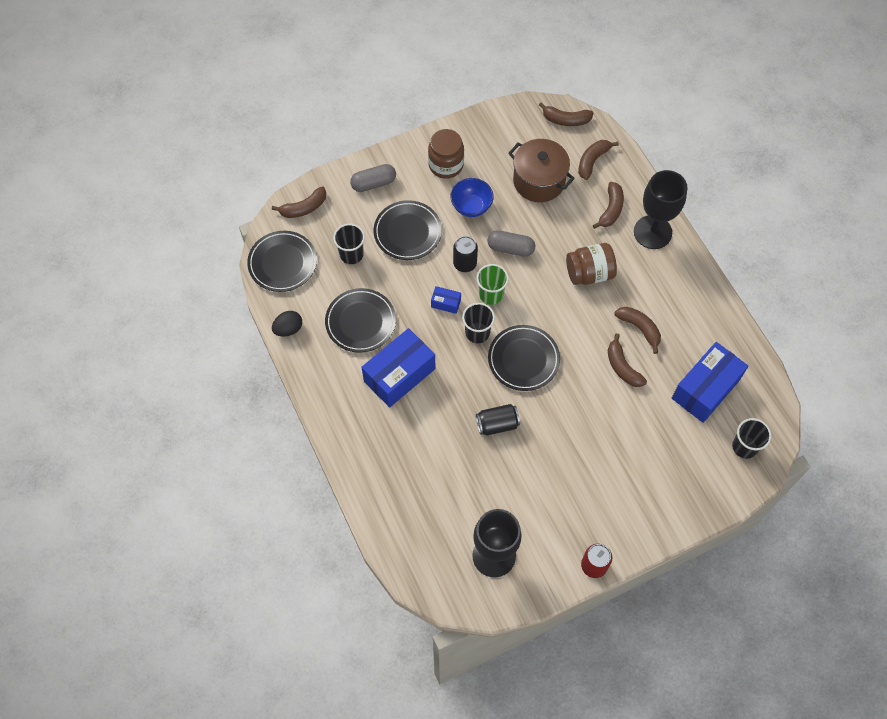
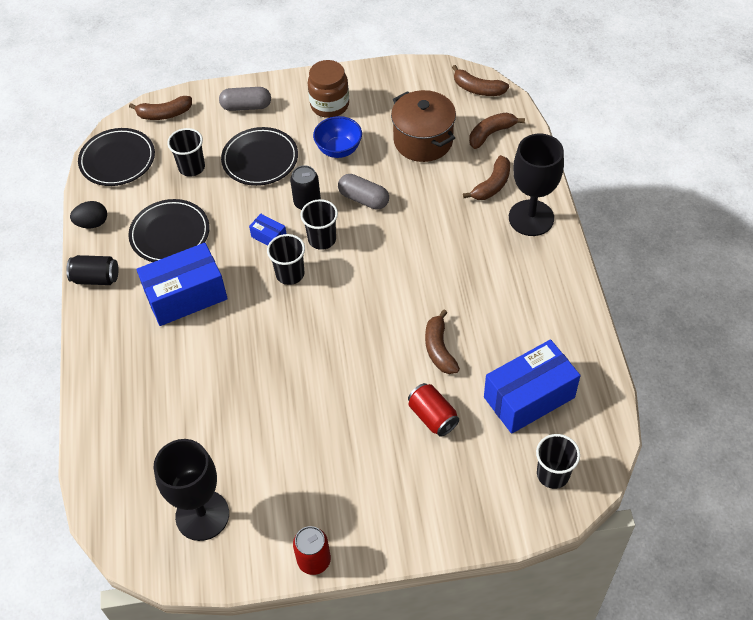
camera: 20 degrees right, 10 degrees down
green cup [476,264,509,305] -> black cup [300,199,338,250]
black can [476,404,520,436] -> black can moved to [66,255,119,285]
black plate [488,325,560,391] -> none
brown jar [566,243,617,285] -> none
brown banana [614,307,661,354] -> none
none -> red can [408,383,459,437]

